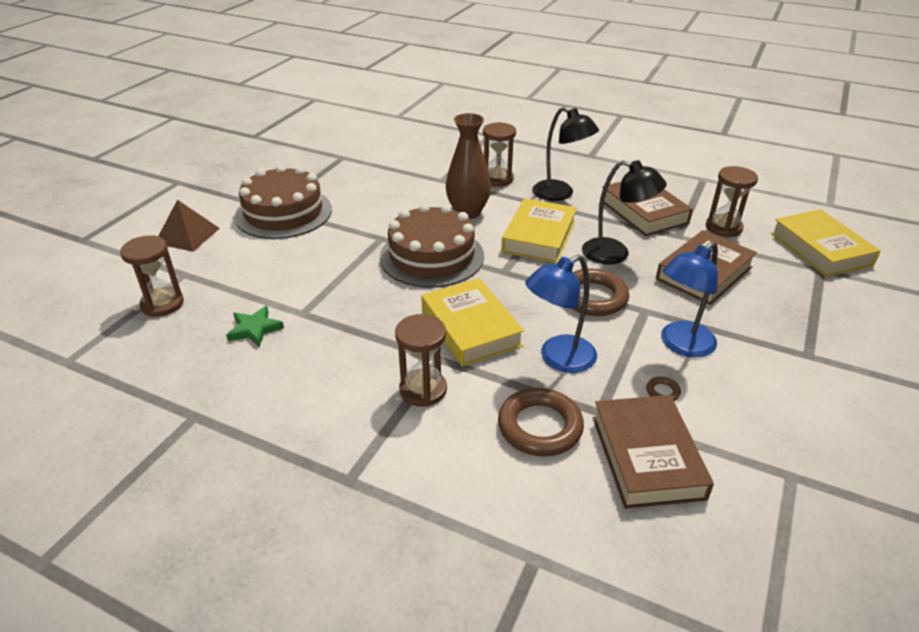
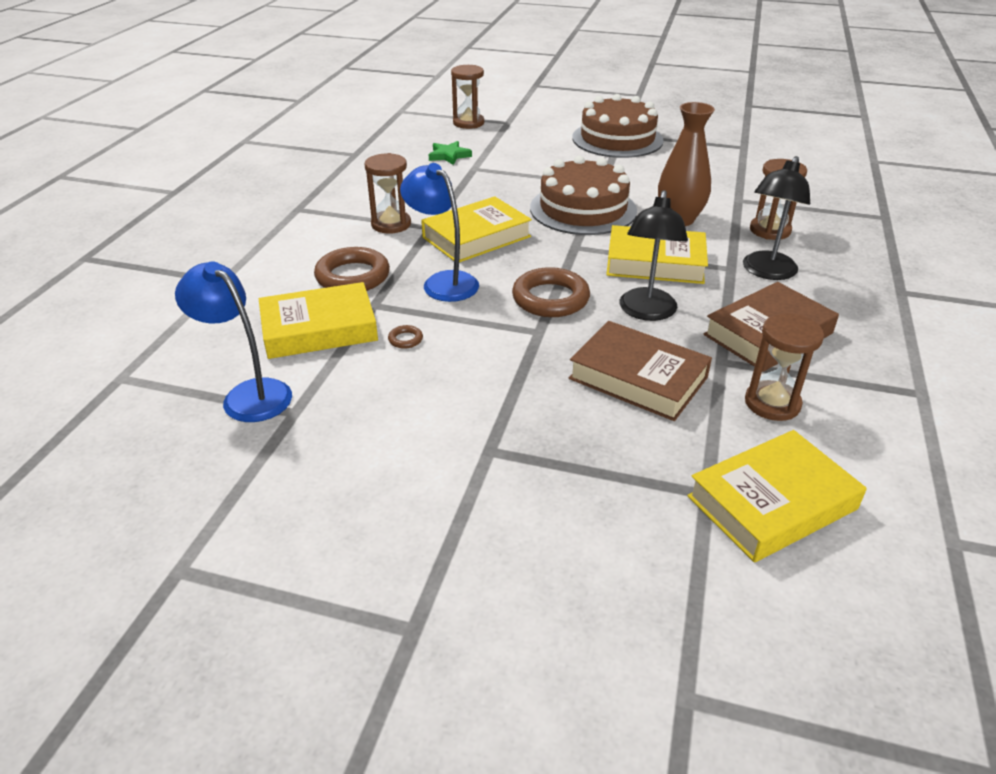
camera: 80 degrees right, 0 degrees up
brown pyramid [159,200,220,252] -> none
brown book [593,395,714,509] -> yellow book [259,282,378,359]
blue lamp [661,241,718,357] -> blue lamp moved to [175,261,292,422]

